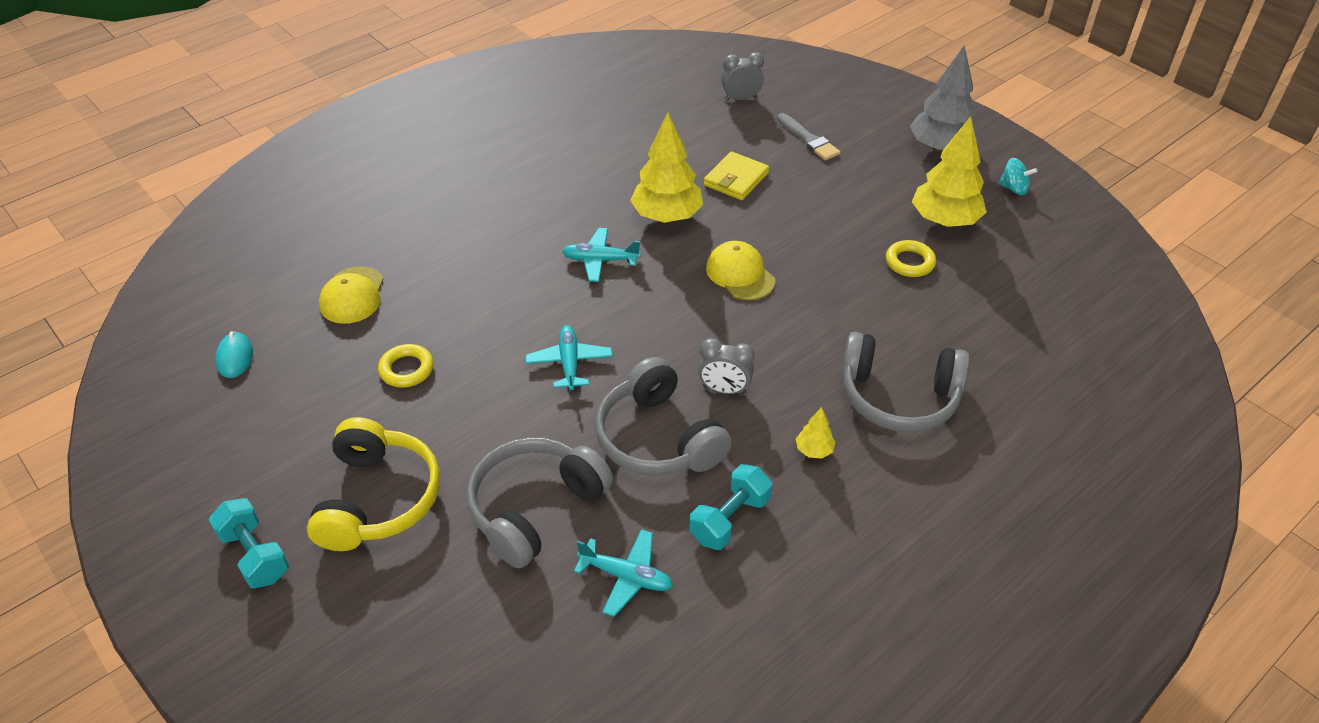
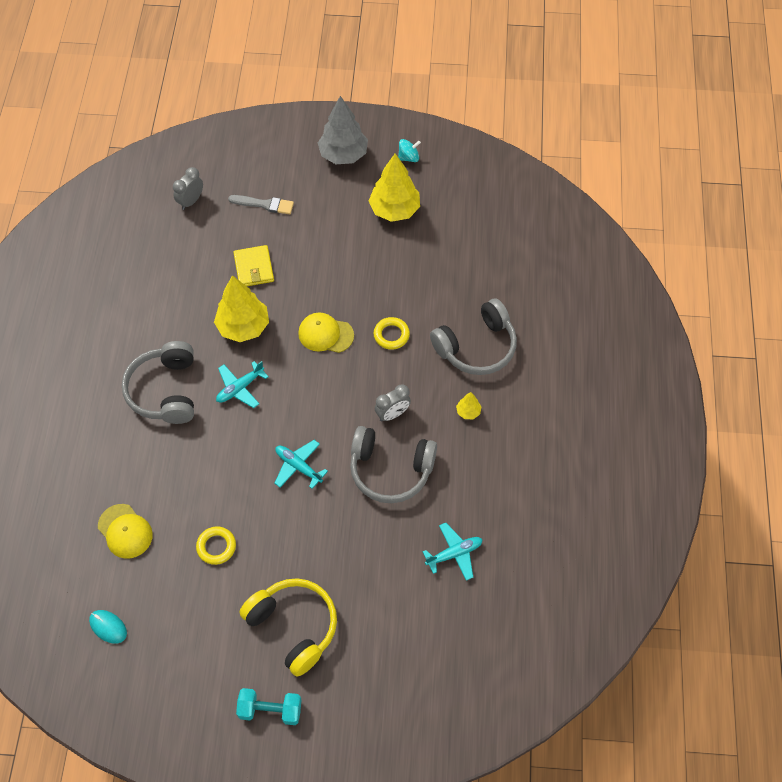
camera: 45 degrees left, 15 degrees up
grey headphones [466,437,613,569] -> grey headphones moved to [122,341,194,424]
turquoise dumbbell [689,464,772,550] -> none
yellow ring [886,240,936,277] -> yellow ring moved to [374,317,410,350]

